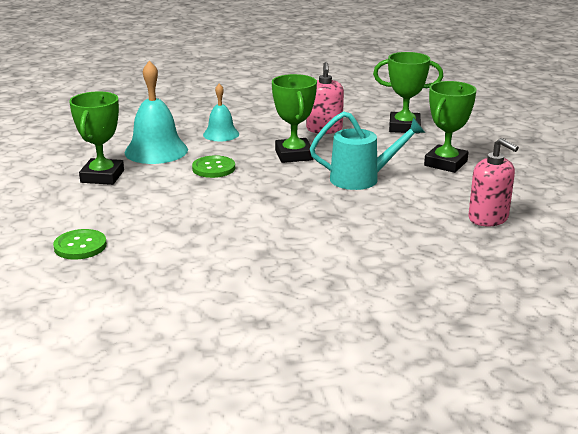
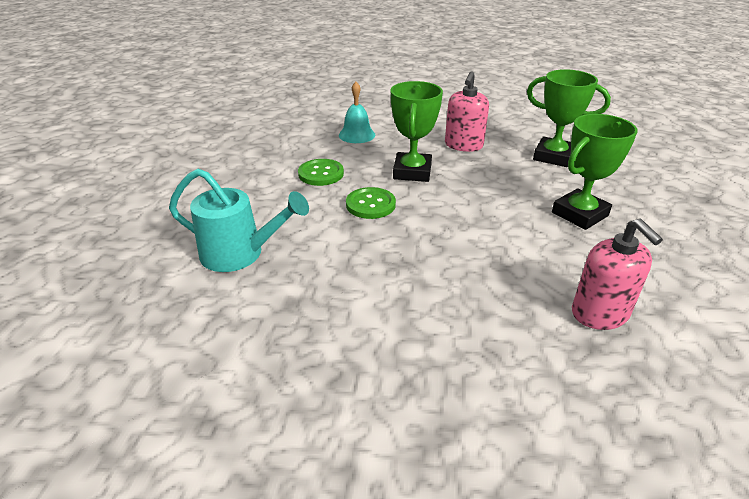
camera: 20 degrees right, 10 degrees up
green button [53,229,107,260] -> green button moved to [346,187,396,219]
green trophy [69,92,124,185] -> none
turquoise bell [125,61,188,164] -> none
turquoise watering can [310,111,425,190] -> turquoise watering can moved to [169,169,309,272]

